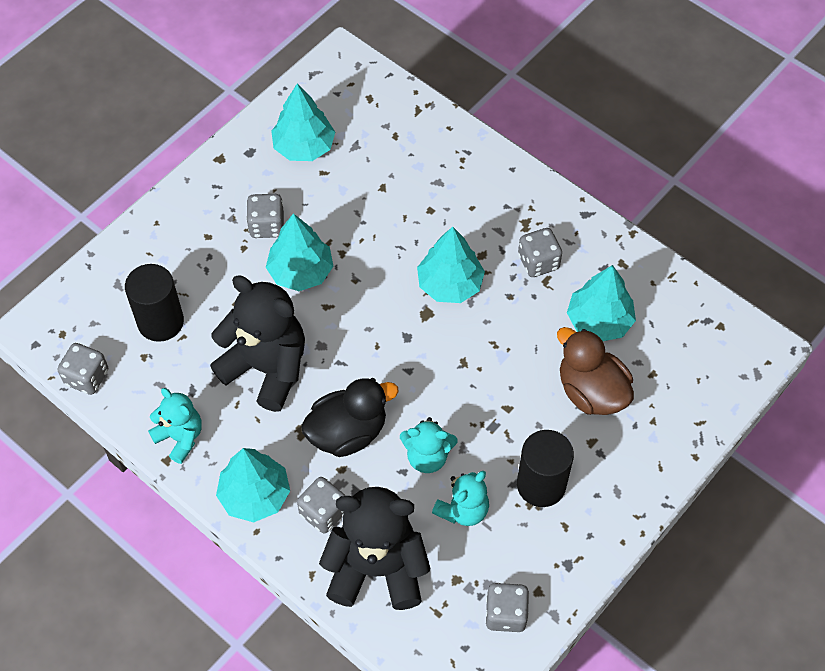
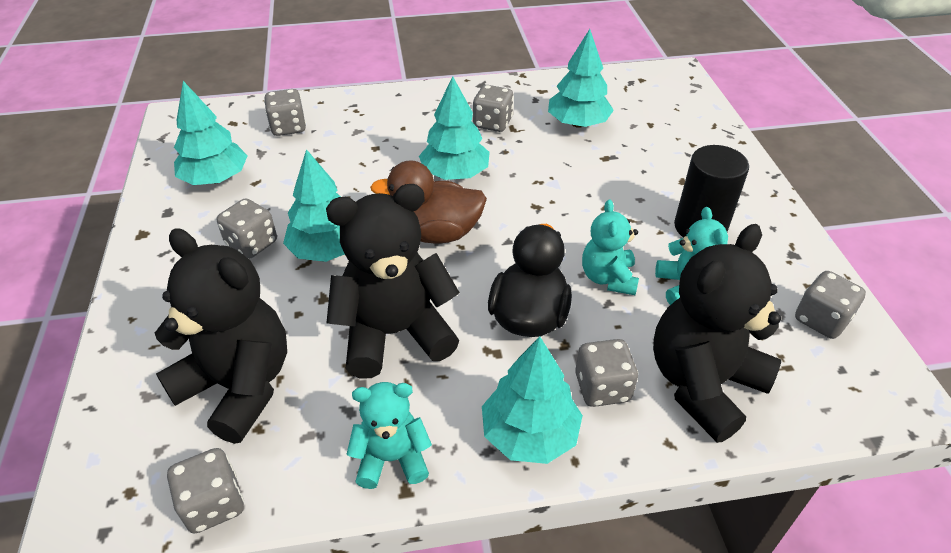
camera: 50 degrees left, 15 degrees down
black cylinder [125,264,184,342] -> black teddy bear [155,228,287,444]
turquoise teddy bear [400,417,458,473] -> turquoise teddy bear turned 135 degrees clockwise [582,199,639,295]
brown duck [557,327,634,415] -> brown duck moved to [370,160,487,244]
none -> grey dice [264,89,306,136]

